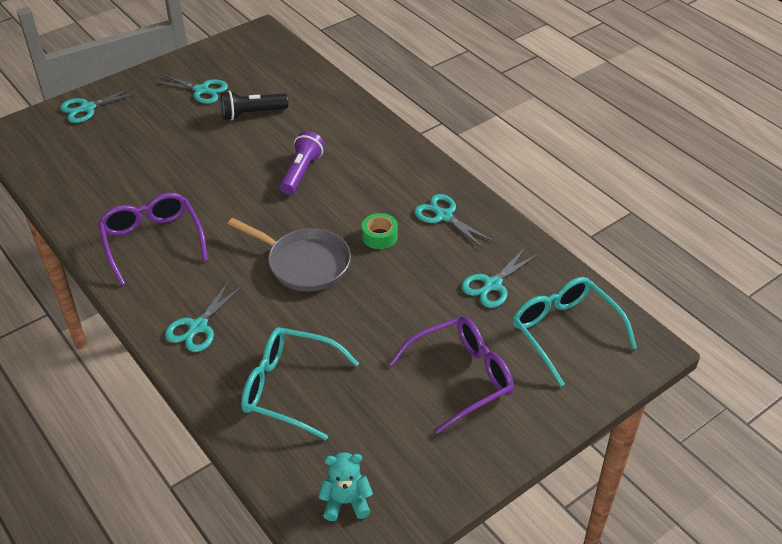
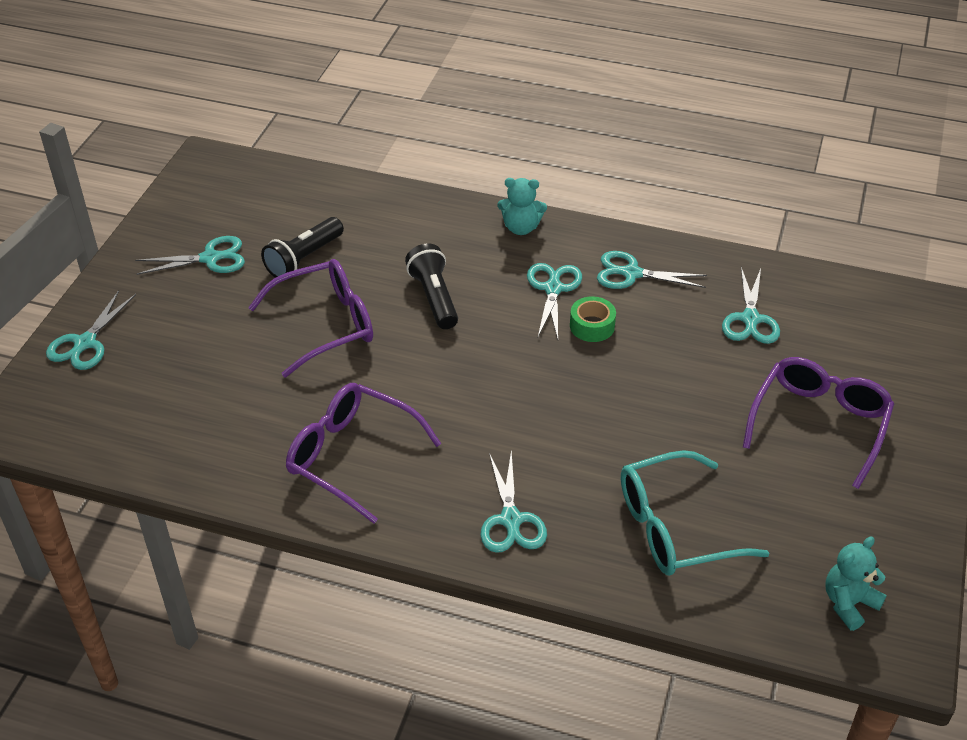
camera: 35 degrees left, 0 degrees up
grey pan [228,218,351,292] -> none
purple flashlight [280,131,325,195] -> black flashlight [405,243,458,329]
turquoise glasses [512,277,637,387] -> none
none -> purple glasses [248,259,373,378]
none -> turquoise teddy bear [497,178,547,235]
none -> turquoise scissors [527,263,582,339]

